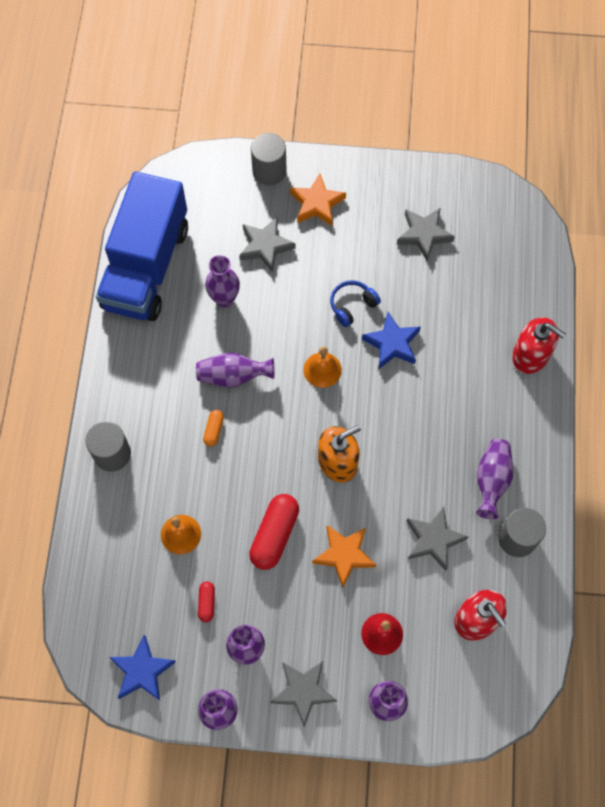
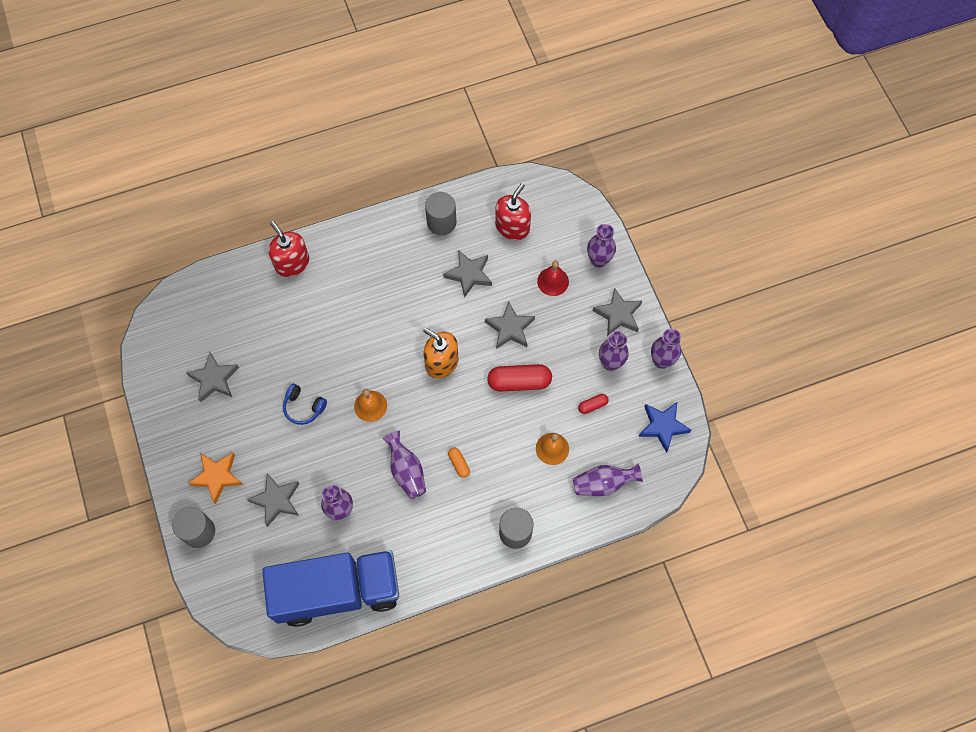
camera: 115 degrees left, 0 degrees up
orange capsule [203,410,224,447] -> orange capsule turned 75 degrees clockwise [448,447,470,478]
orange star [312,525,376,588] -> grey star [485,301,535,349]
blue star [362,312,421,369] -> none
purple vase [476,439,513,519] -> purple vase moved to [572,463,643,496]
red soap dispenser [512,317,566,374] -> red soap dispenser turned 45 degrees counterclockwise [268,221,309,277]

